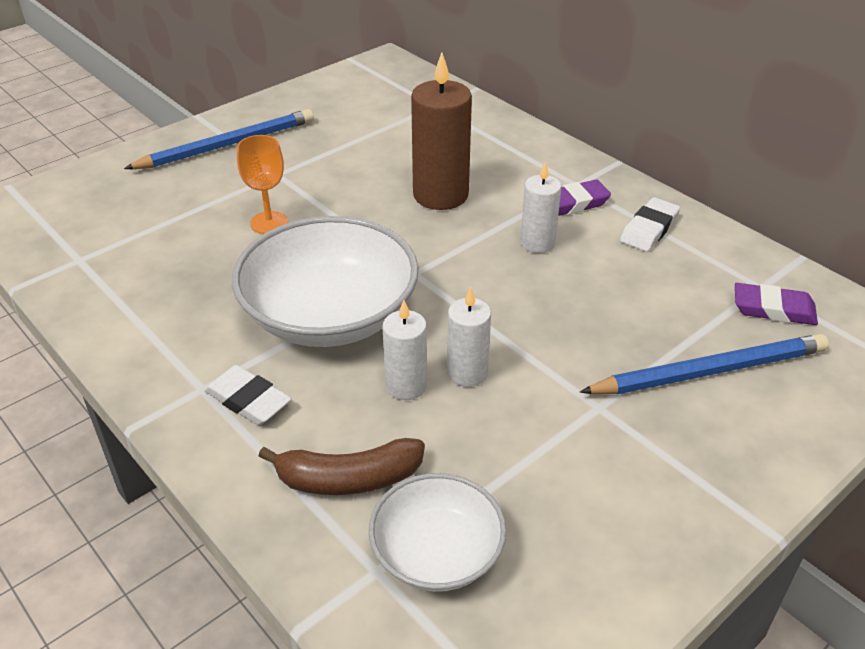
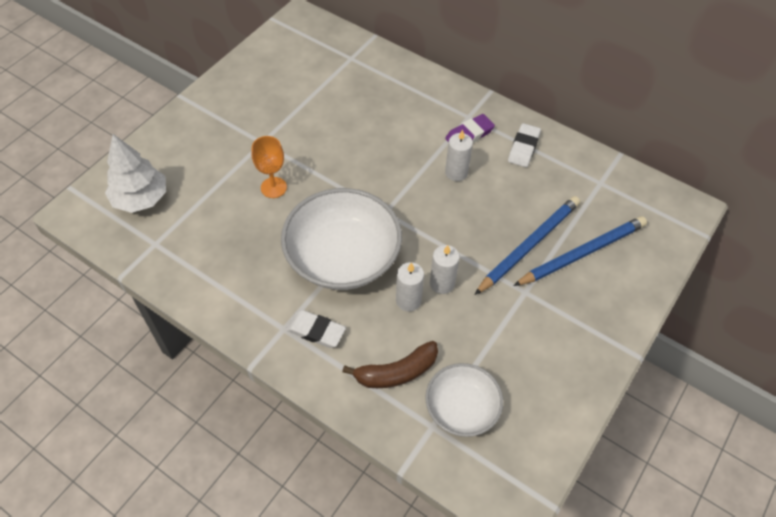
camera: 15 degrees left, 15 degrees up
blue pencil [124,109,314,169] -> blue pencil moved to [475,196,580,295]
brown candle [411,53,472,210] -> none
purple eraser [735,283,818,325] -> none
none -> white tree [105,134,166,213]

